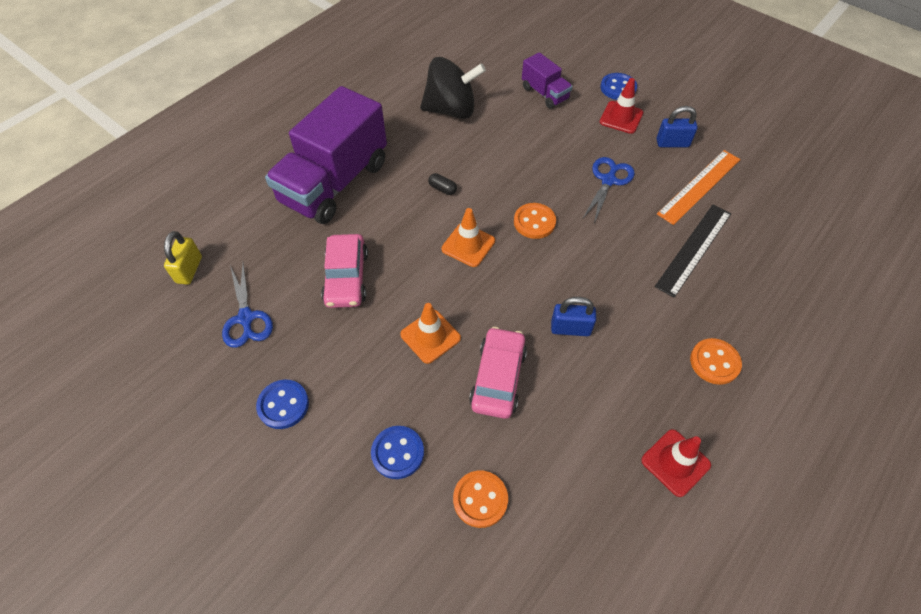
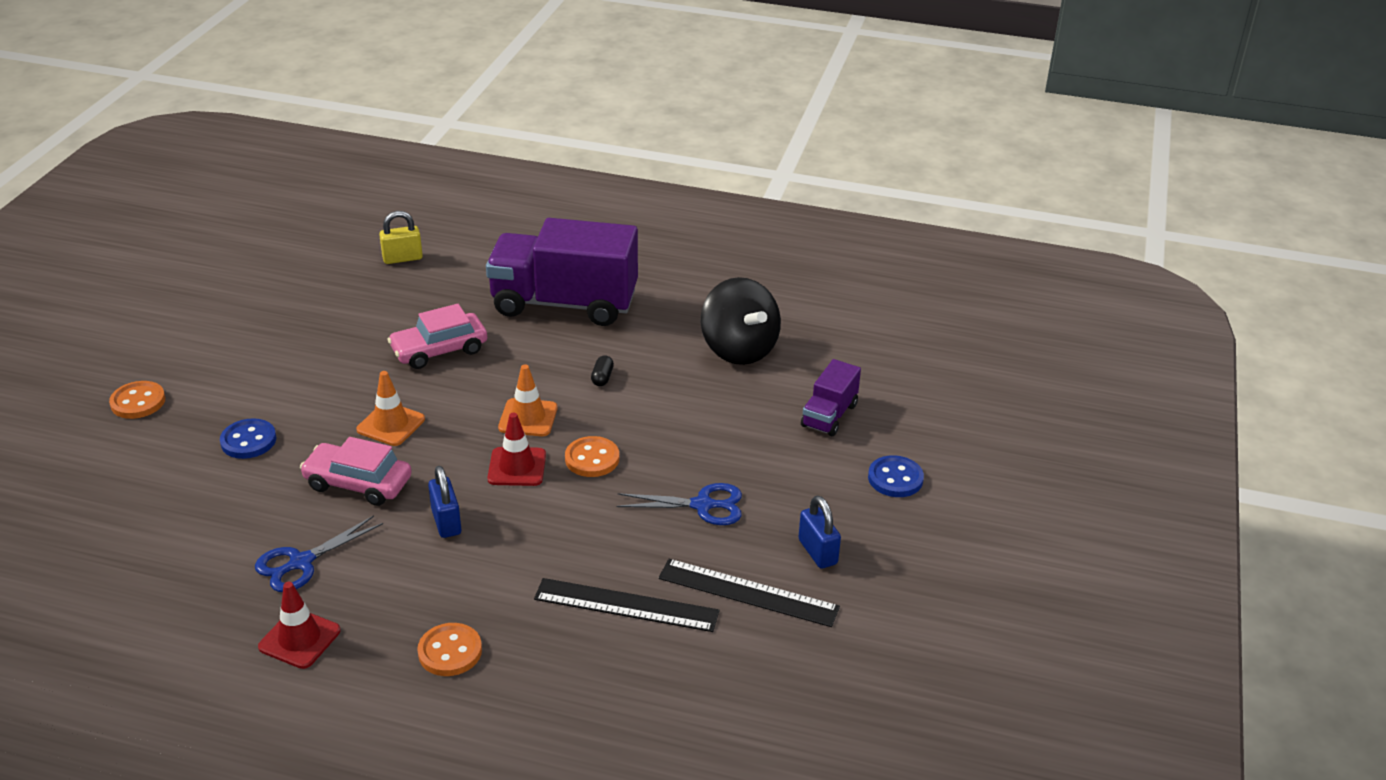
camera: 65 degrees right, 20 degrees down
blue scissors [222,263,273,348] -> blue scissors moved to [255,515,383,592]
blue button [256,380,309,429] -> none
orange button [453,471,508,528] -> orange button moved to [109,381,165,419]
pink car [469,327,527,419] -> pink car turned 150 degrees counterclockwise [300,437,412,506]
red traffic cone [600,78,643,134] -> red traffic cone moved to [487,413,546,486]
orange ruler [657,150,741,225] -> black ruler [658,559,840,627]

